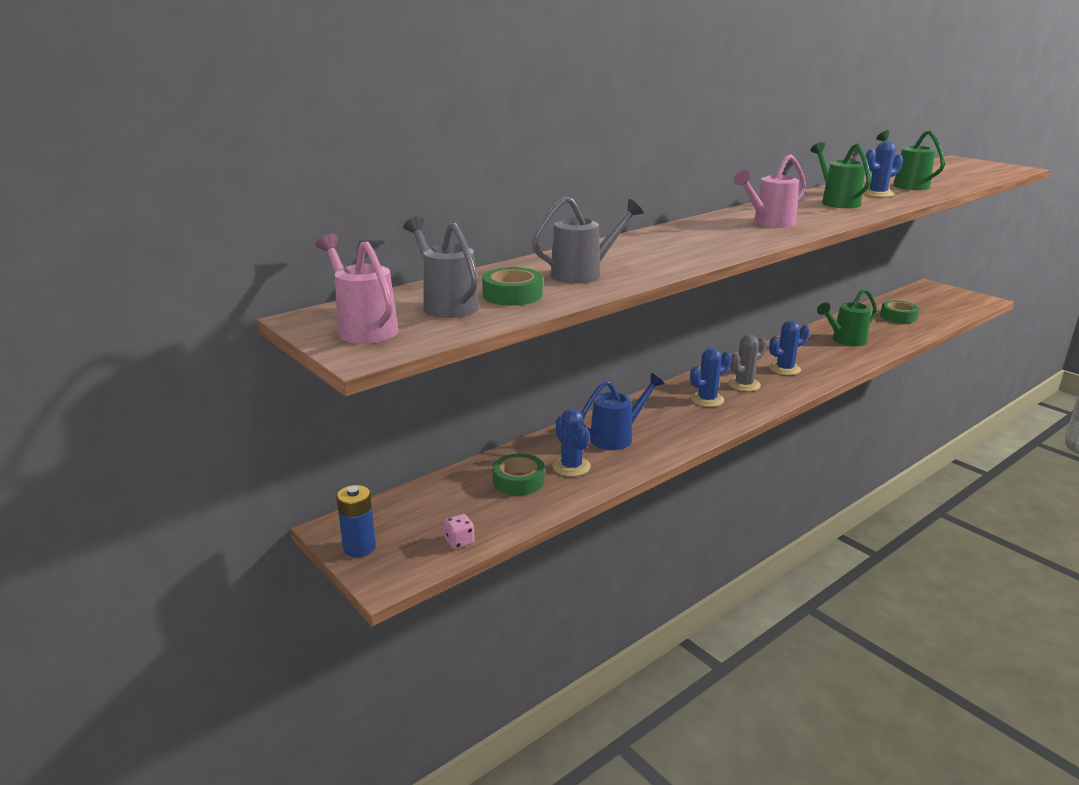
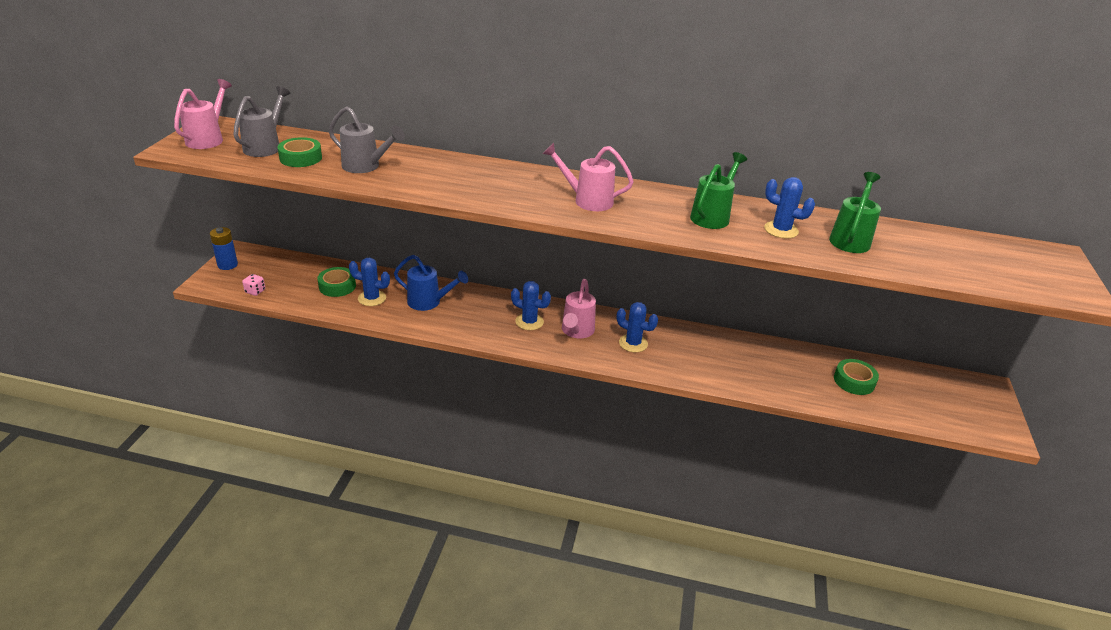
camera: 50 degrees right, 10 degrees up
blue cactus [552,408,591,477] -> blue cactus turned 75 degrees clockwise [349,258,390,306]
grey cactus [728,335,767,392] -> pink watering can [562,279,596,338]
green watering can [817,288,877,346] -> none

